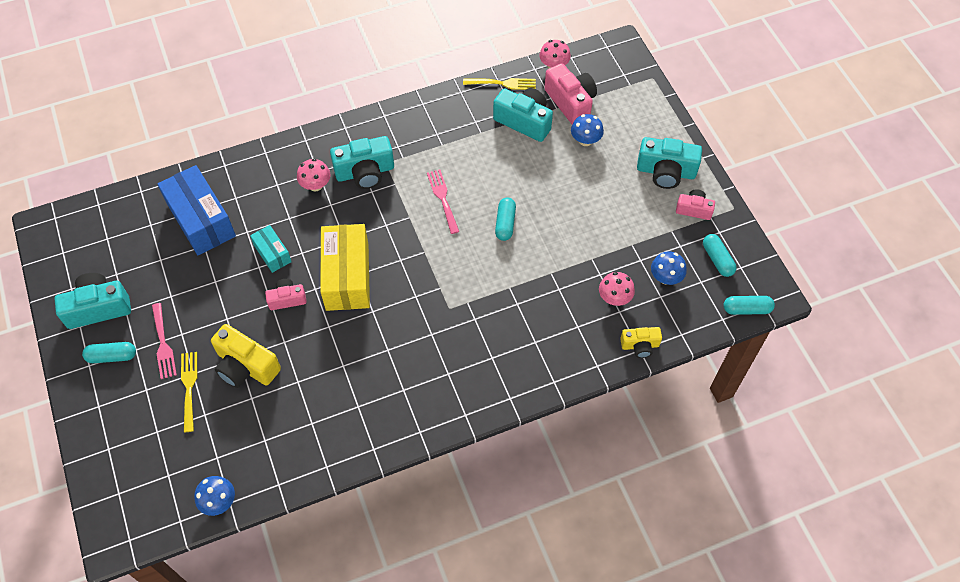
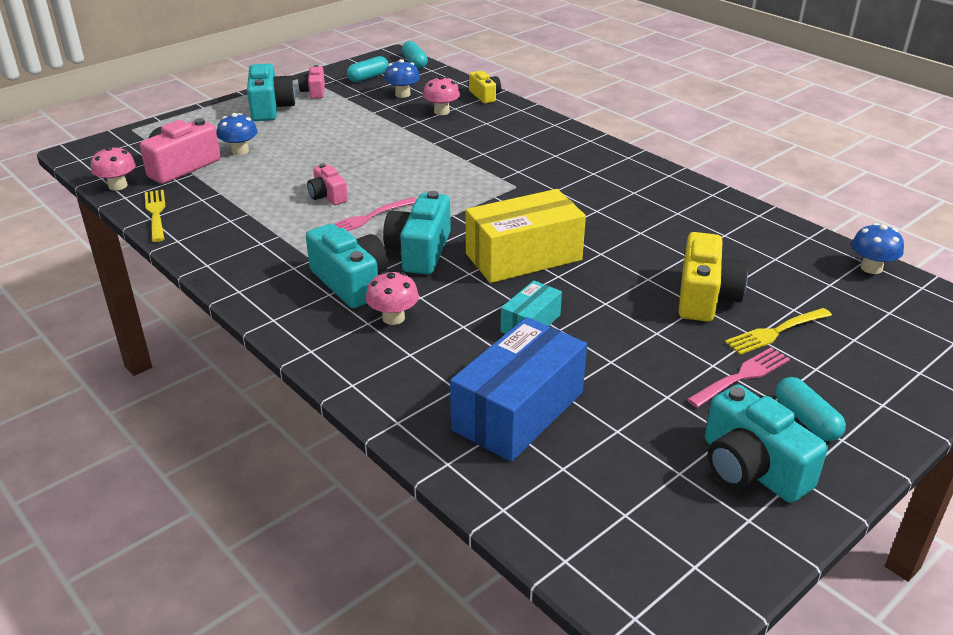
camera: 110 degrees left, 25 degrees down
pink camera [265,279,307,310] -> pink camera moved to [307,163,348,205]
turquoise camera [493,88,553,142] -> turquoise camera moved to [383,191,451,274]
turquoise capsule [495,197,516,241] -> none

